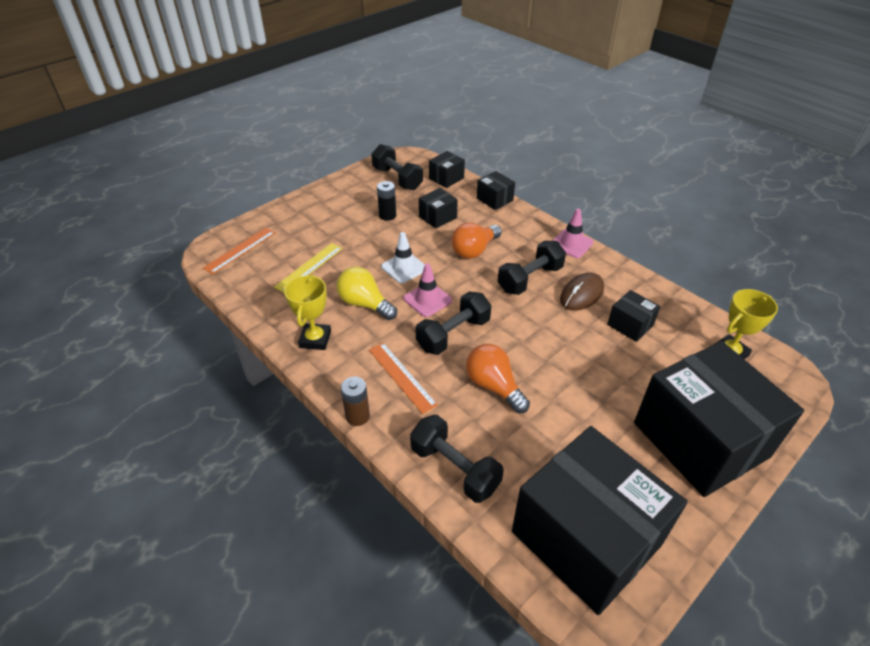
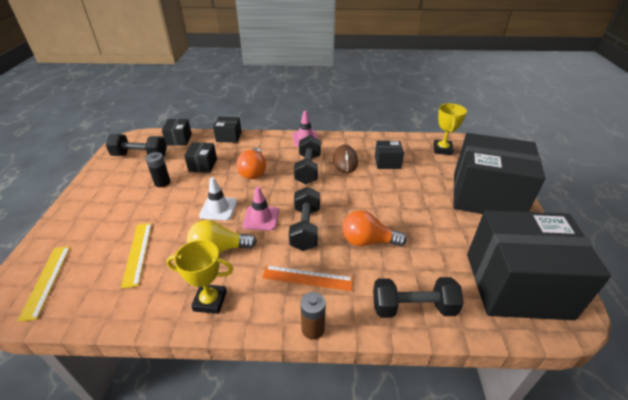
camera: 45 degrees left, 5 degrees down
orange ruler [203,228,275,274] -> yellow ruler [18,246,70,322]
yellow trophy [284,275,331,350] -> yellow trophy turned 45 degrees counterclockwise [166,240,233,314]

